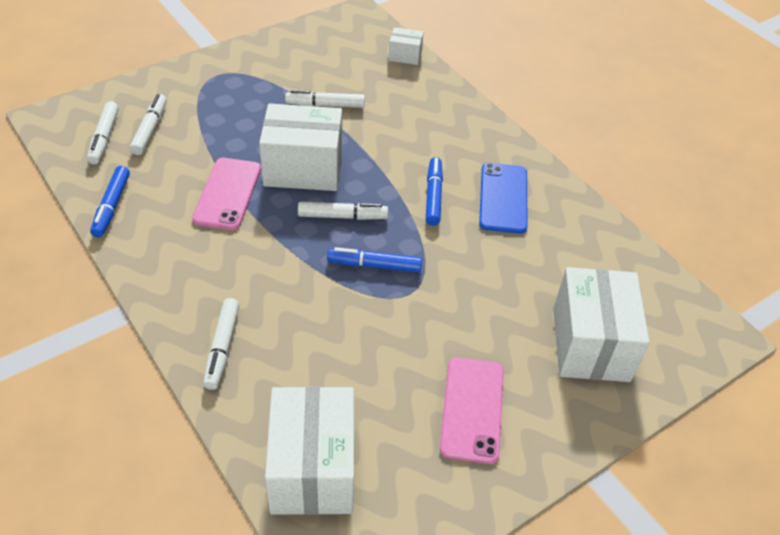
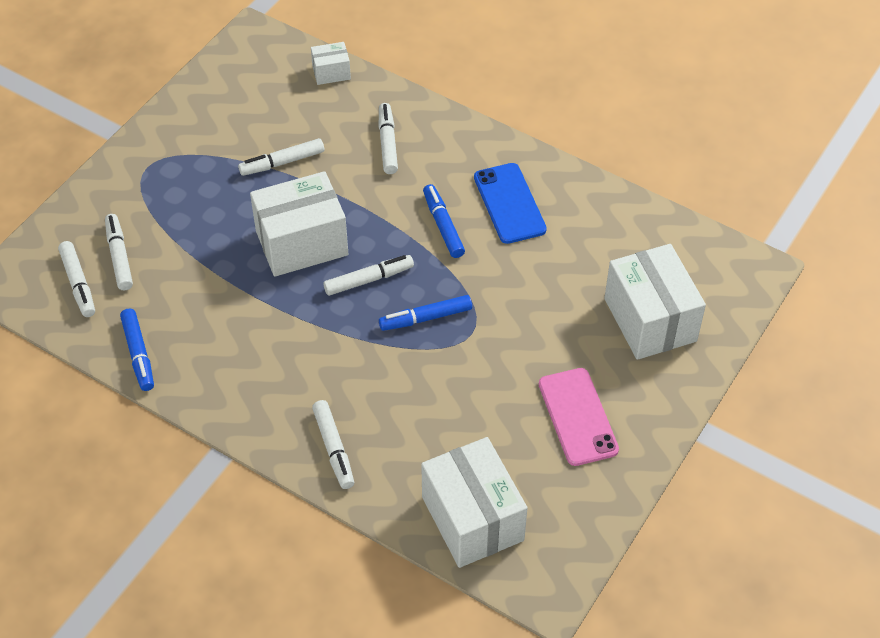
camera: 20 degrees left, 5 degrees up
pink phone [192,158,261,230] -> none
none -> white marker [379,103,398,174]

